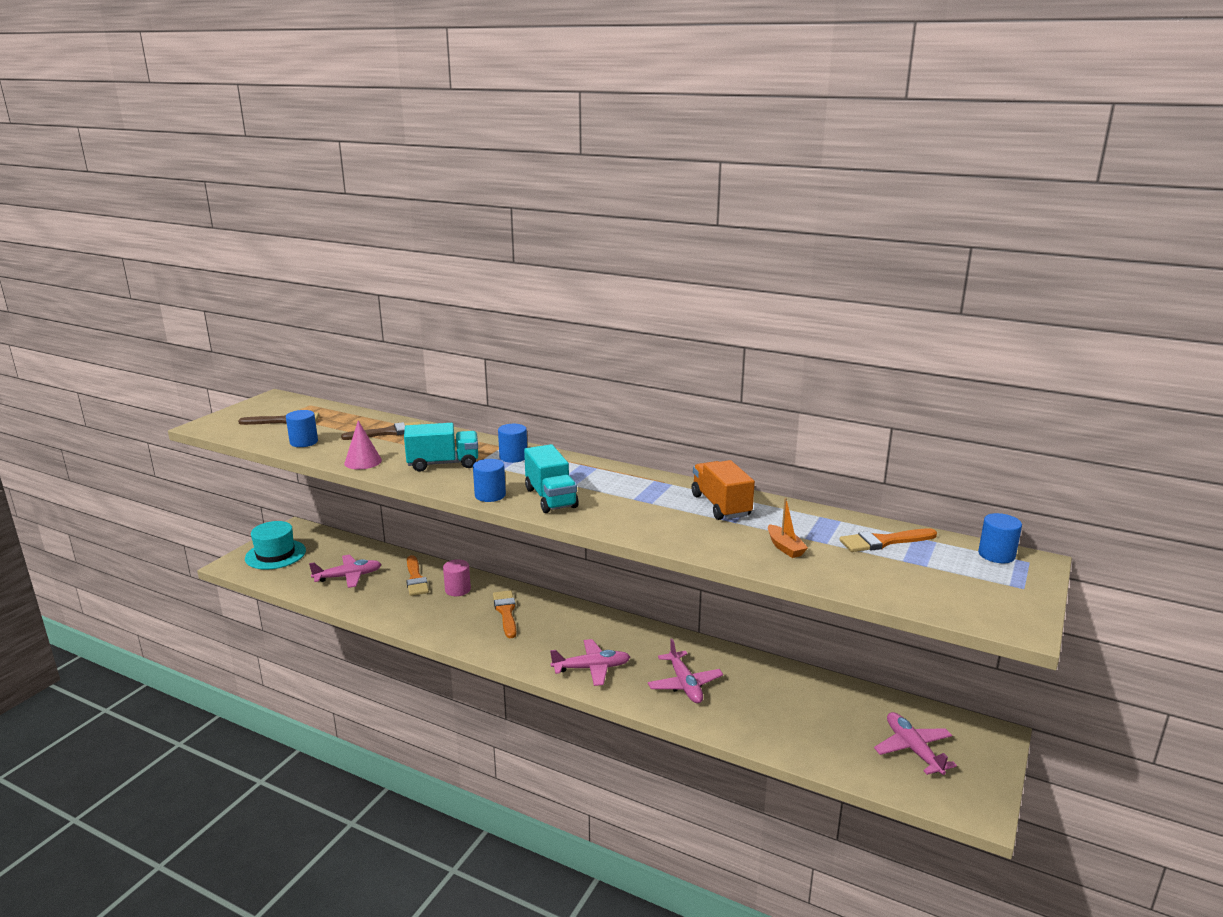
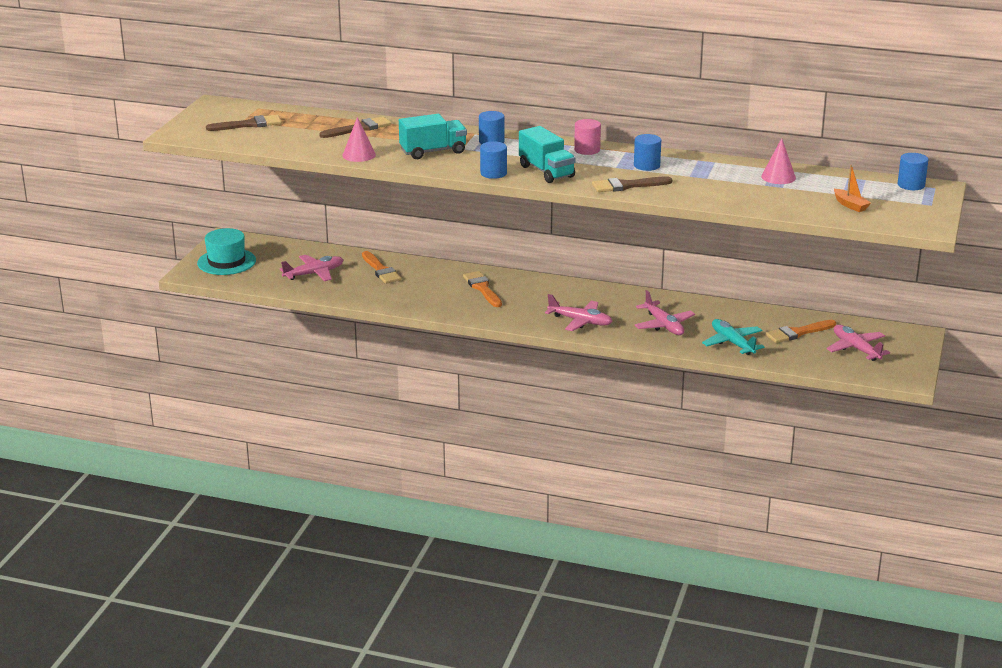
camera: 10 degrees left, 5 degrees up
blue cylinder [286,410,318,447] -> blue cylinder moved to [634,134,661,171]
pink cylinder [443,559,471,596] -> pink cylinder moved to [574,119,601,155]
pink plane [550,639,630,686] -> pink plane turned 45 degrees clockwise [545,294,613,331]
orange truck [692,460,755,520] -> none
orange boat [768,498,808,558] -> orange boat moved to [834,165,871,212]
orange brush [839,528,937,552] -> orange brush moved to [766,320,836,343]
none -> brown brush [592,176,672,192]
none -> turquoise plane [702,319,764,355]
none -> pink cone [761,138,796,184]

